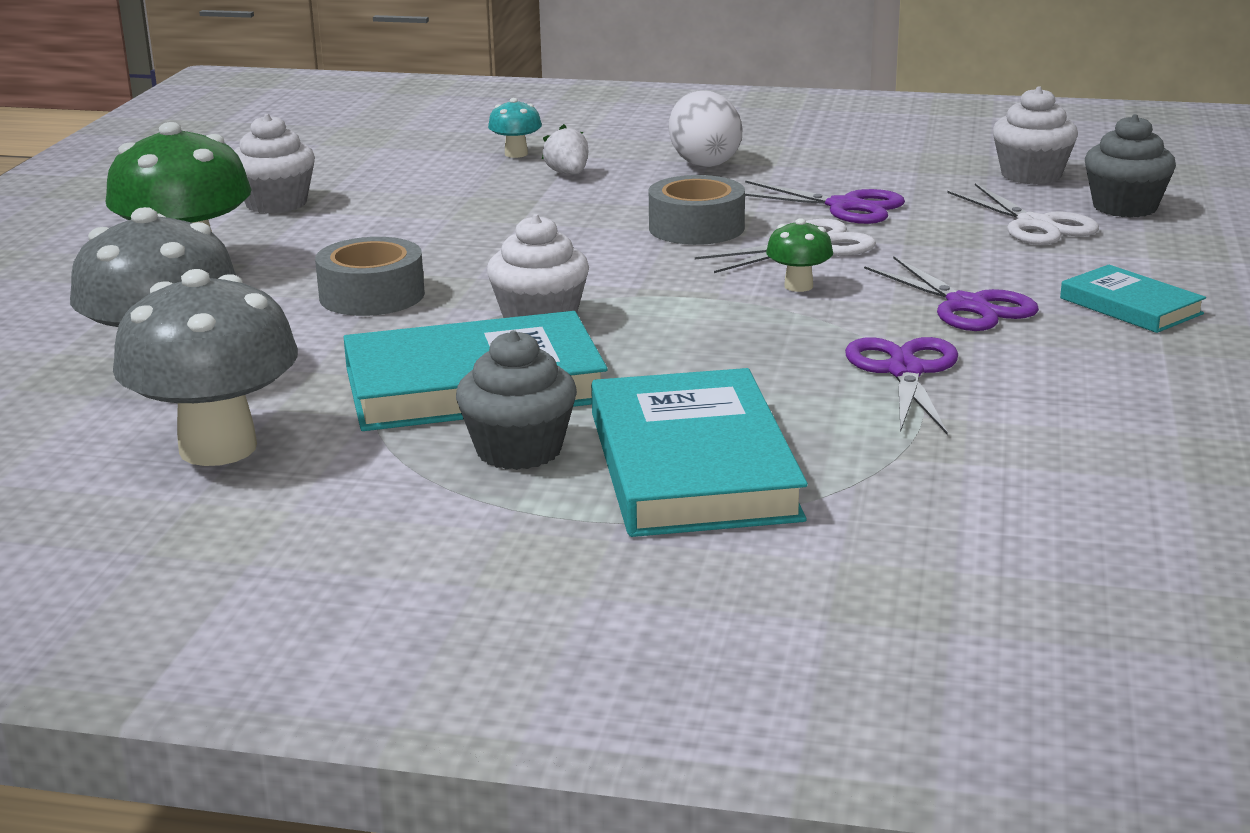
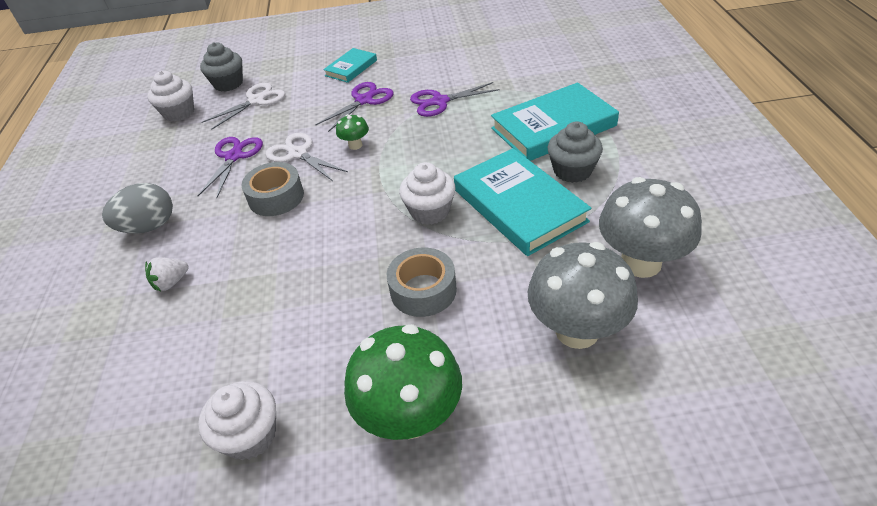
camera: 105 degrees left, 20 degrees up
turquoise mushroom [488,98,542,158] -> none
white egg [669,90,742,167] -> grey egg [102,183,173,233]

